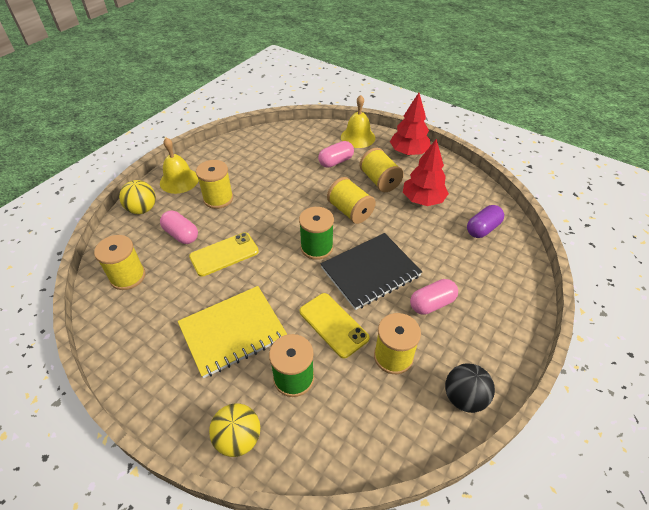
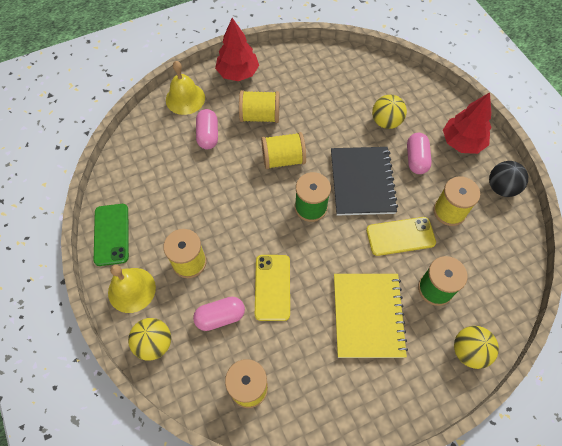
camera: 60 degrees left, 15 degrees up
red tree [403,139,449,206] -> red tree moved to [443,92,492,154]
purple capsule [467,205,504,238] -> none
none -> green phone [94,204,129,266]
none -> yellow ball [372,94,407,129]

